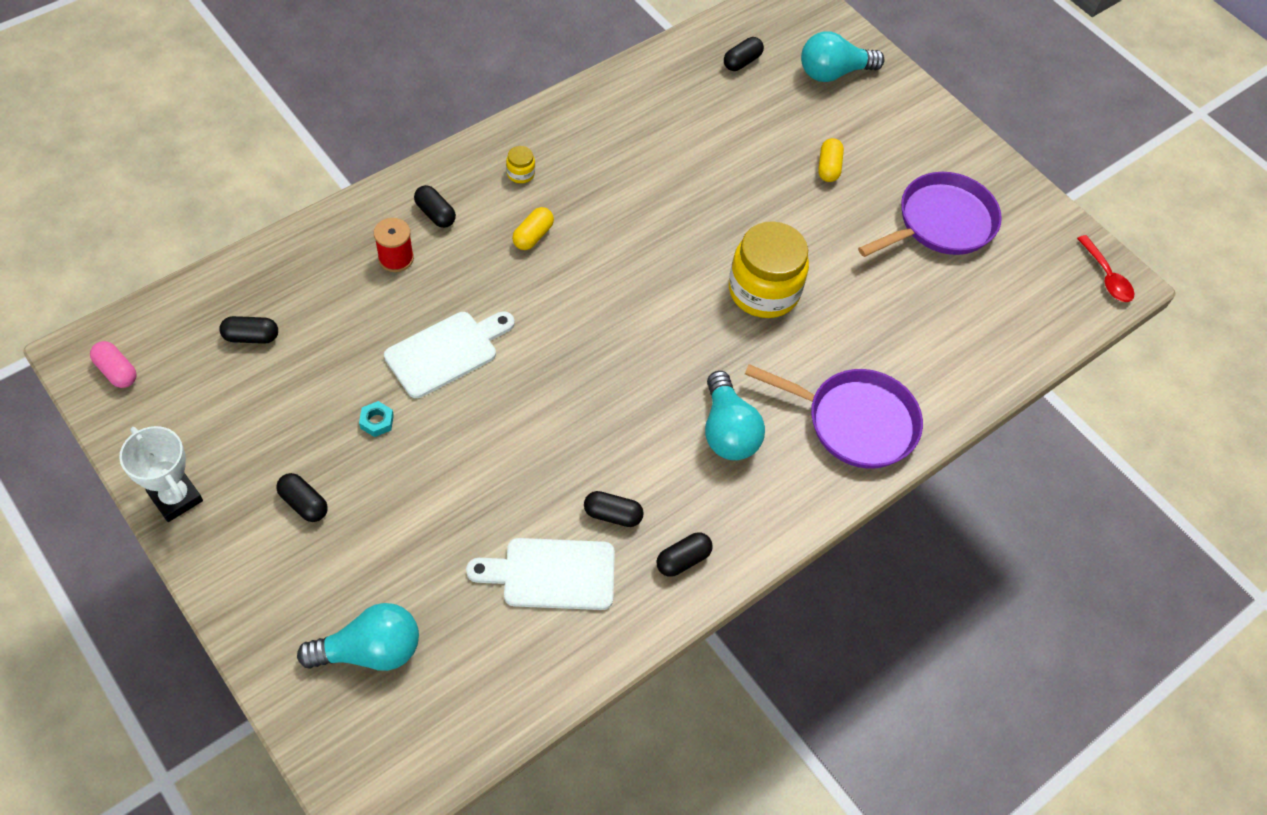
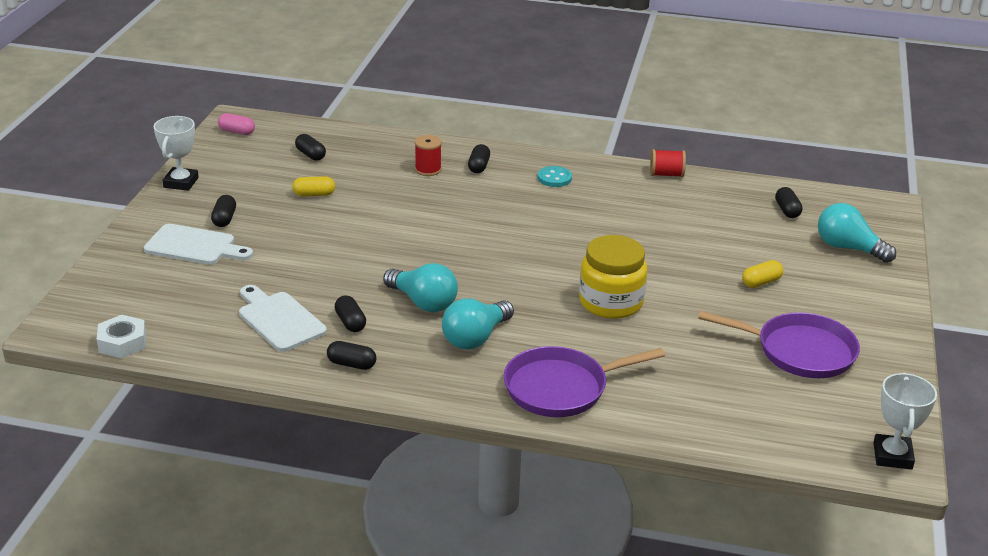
camera: 55 degrees right, 25 degrees down
pink capsule [90,341,137,388] -> pink capsule turned 75 degrees counterclockwise [218,113,255,135]
turquoise light bulb [297,603,419,671] -> turquoise light bulb moved to [383,263,458,312]
turquoise nut [359,401,394,437] -> none
white cutting board [384,311,515,398] -> white cutting board moved to [144,224,253,265]
yellow jar [506,146,535,183] -> turquoise button [538,166,572,187]
yellow capsule [512,207,554,250] -> yellow capsule moved to [292,176,335,197]
black capsule [724,37,764,71] -> black capsule turned 75 degrees clockwise [775,187,803,218]
purple pan [745,364,923,469] -> purple pan turned 90 degrees clockwise [504,346,665,417]
red spoon [1077,235,1134,302] -> white trophy [873,373,937,470]
none -> white nut [97,315,146,358]
none -> red spool [650,149,686,177]

